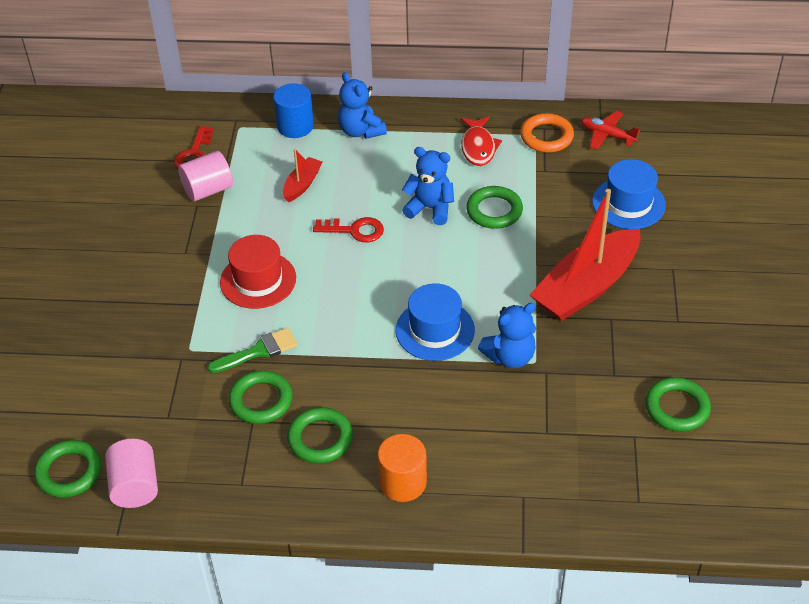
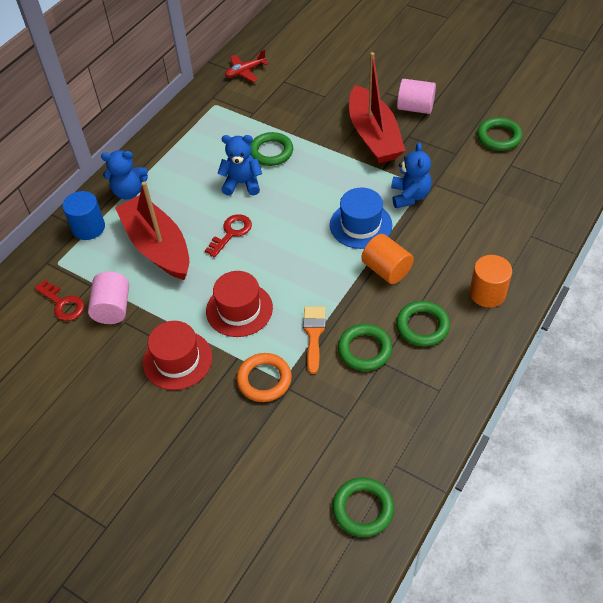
camera: 60 degrees left, 5 degrees up
pink cylinder [105,439,158,508] -> pink cylinder moved to [397,79,436,114]
green brush [208,328,298,373] -> orange brush [303,306,326,374]
red boat [283,149,322,202] -> red boat [115,181,189,280], size x2.15
blue teddy bear [402,147,454,225] -> blue teddy bear turned 45 degrees clockwise [218,135,262,196]
red fish [460,117,502,166] -> none
orange ring [520,113,574,153] -> orange ring moved to [236,353,292,402]
blue hat [592,159,666,229] -> none
none -> red hat [143,321,212,390]
none -> orange cylinder [361,234,414,284]

